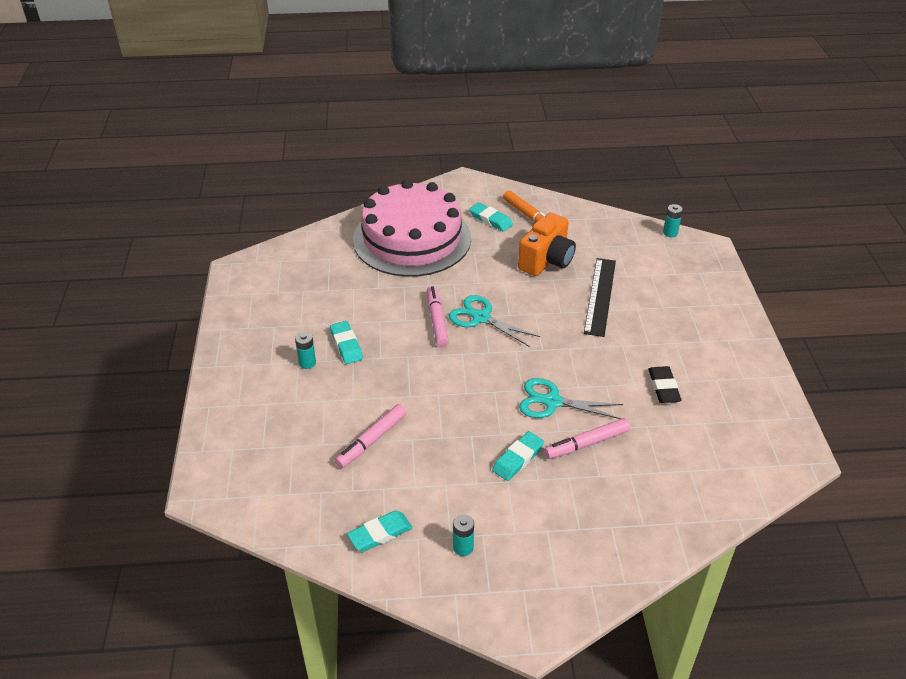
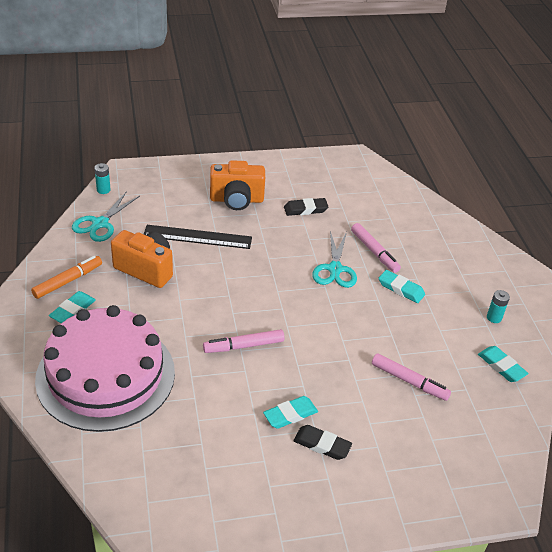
camera: 100 degrees left, 0 degrees up
turquoise battery [295,332,316,369] -> black eraser [293,425,352,460]
turquoise scissors [449,295,540,347] -> turquoise scissors moved to [72,191,140,242]
none -> orange camera [210,160,265,210]

